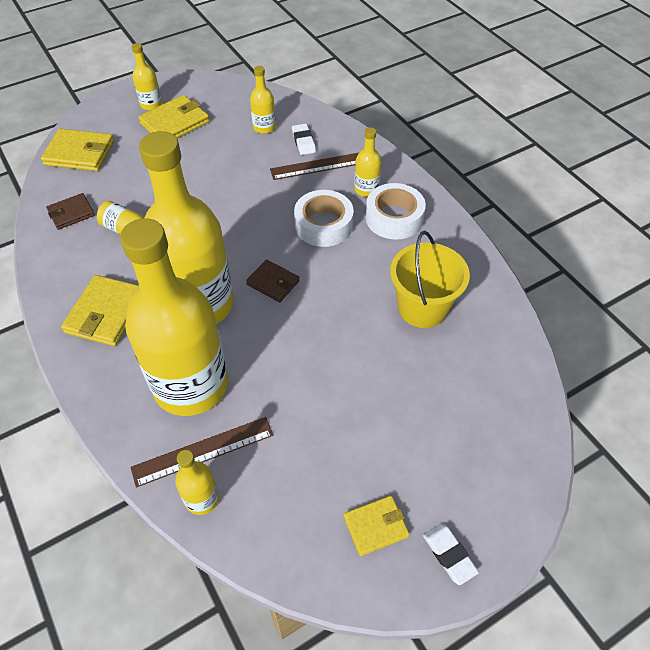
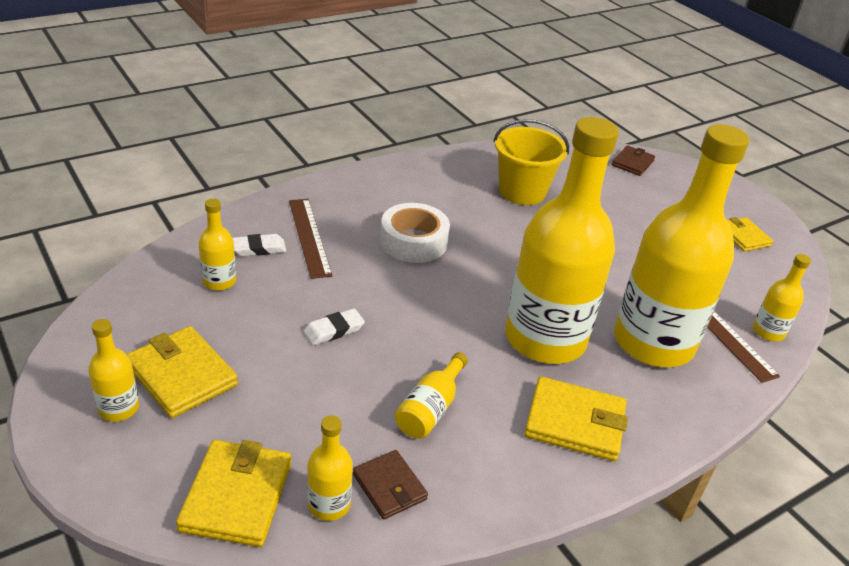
camera: 95 degrees left, 15 degrees down
brown wallet [246,260,300,302] -> brown wallet moved to [612,146,655,176]
yellow bottle [354,127,382,197] -> yellow bottle moved to [307,415,353,521]
white tape [366,183,426,240] -> none
white eraser [423,524,479,585] -> white eraser moved to [303,308,365,345]

